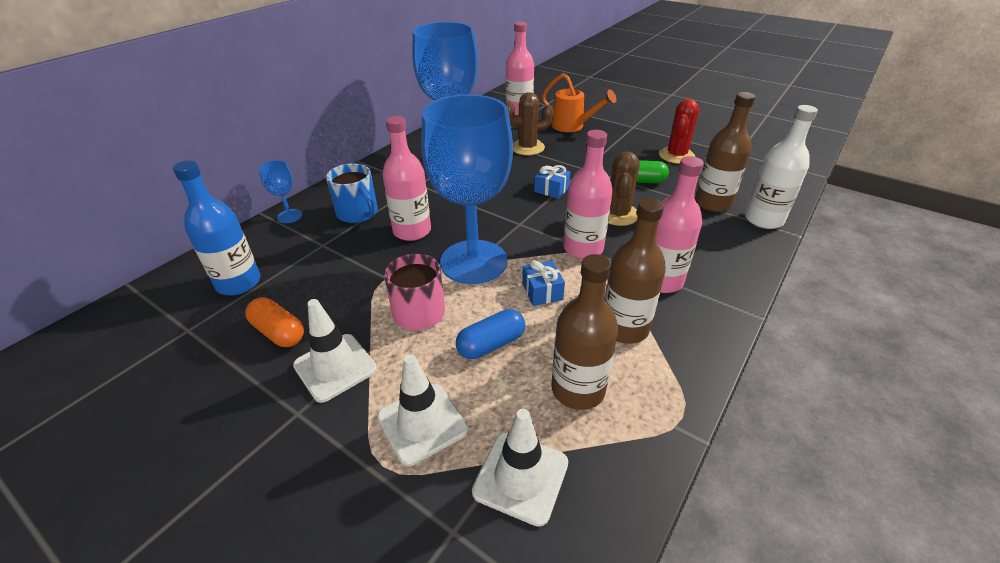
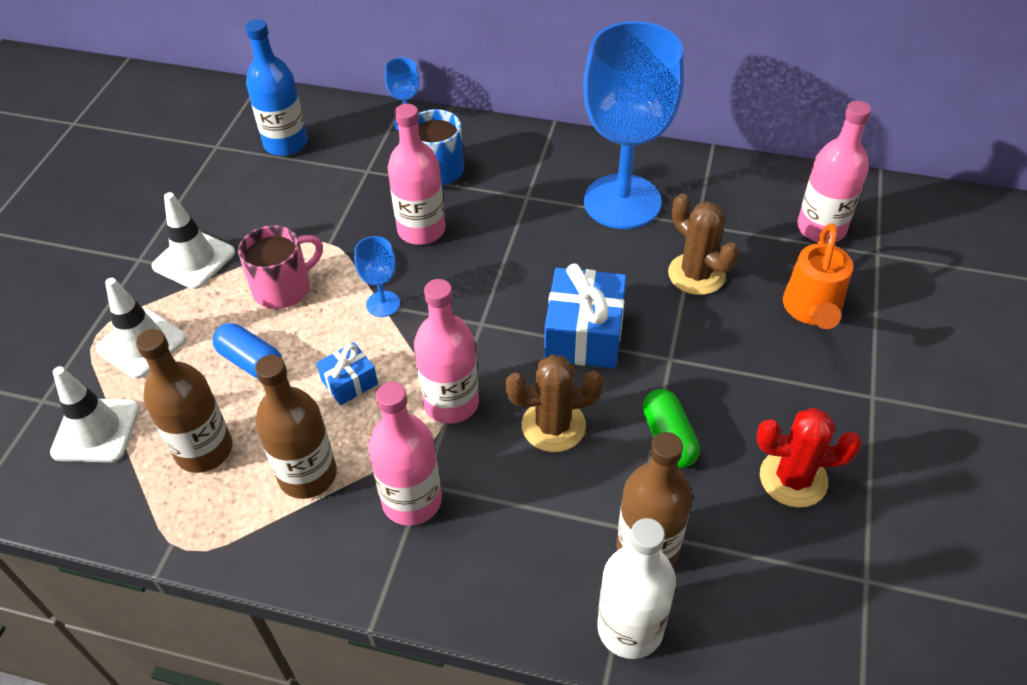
camera: 70 degrees right, 10 degrees up
orange capsule [245,297,304,347] -> none
blue goblet [421,94,513,284] -> blue goblet [354,236,400,317], size x0.40
blue gift [534,165,570,199] -> blue gift [544,263,626,368], size x1.85

